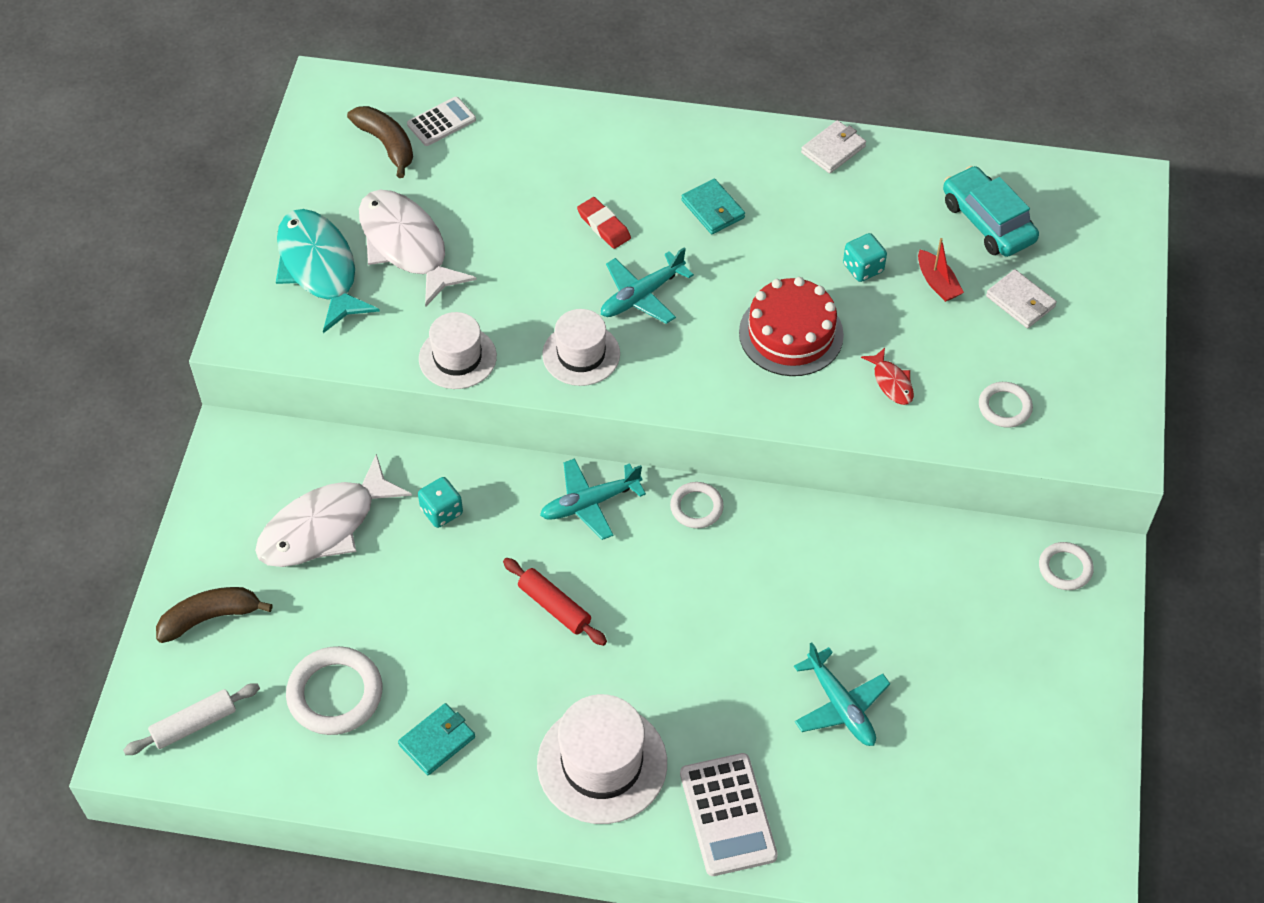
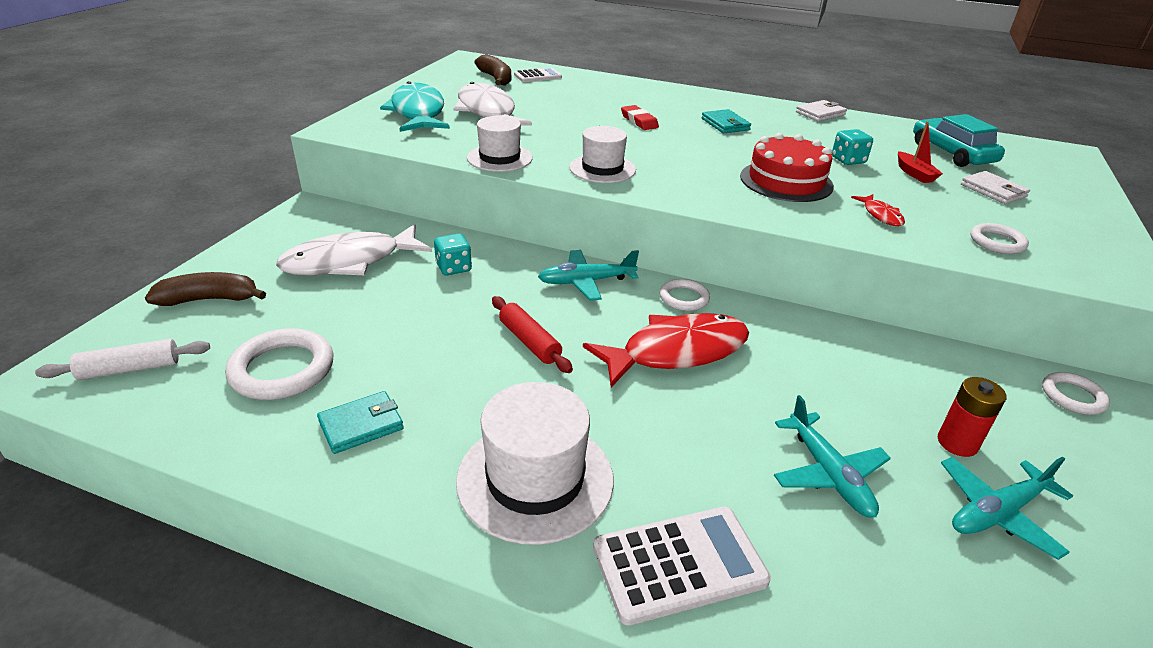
camera: 10 degrees right, 20 degrees down
turquoise plane [601,248,694,324] -> turquoise plane moved to [941,456,1073,560]
white calculator [680,753,778,876] -> white calculator turned 105 degrees counterclockwise [593,507,771,625]
none -> red fish [583,313,749,387]
none -> red battery [938,377,1007,457]

